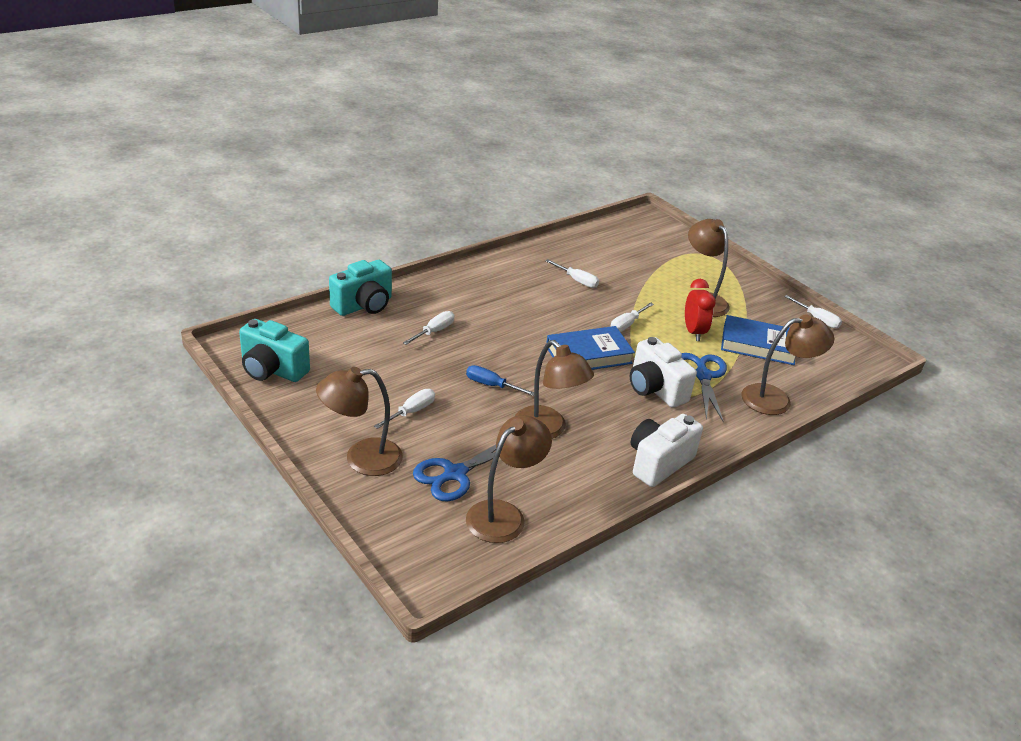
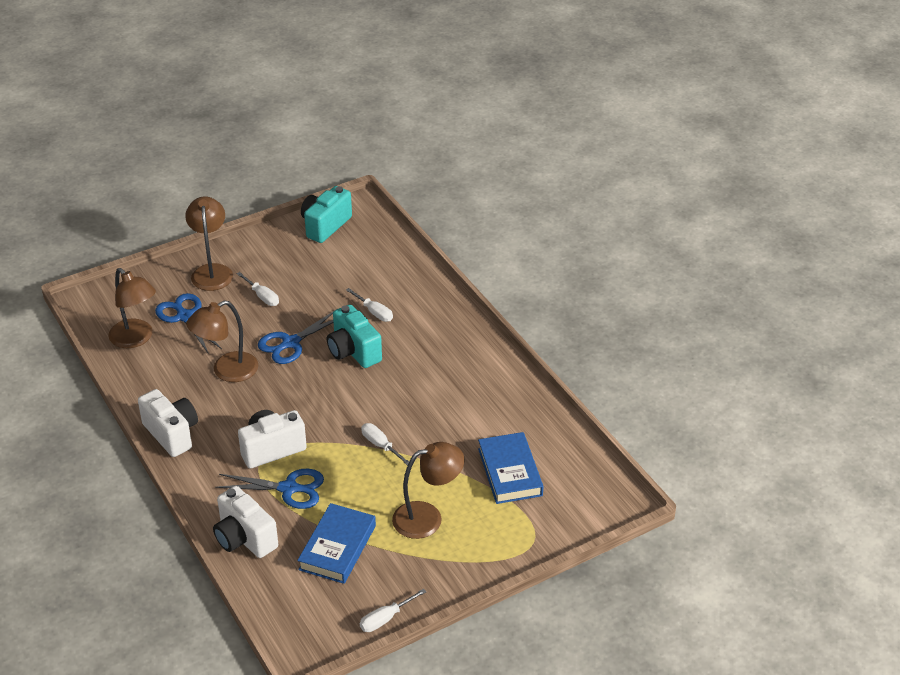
camera: 100 degrees right, 5 degrees up
turquoise camera [329,260,392,316] -> turquoise camera moved to [327,304,382,368]
blue screwdriver [466,365,534,396] -> blue scissors [258,309,337,364]
white screwdriver [546,259,599,288] -> none
blue book [546,326,635,370] -> blue book moved to [478,432,543,504]
red clock [685,279,716,341] -> none
brown lamp [742,314,834,415] -> white camera [213,486,278,558]

